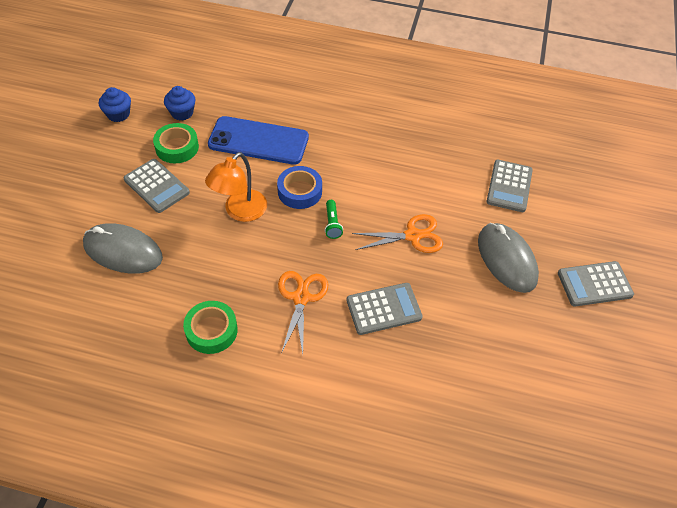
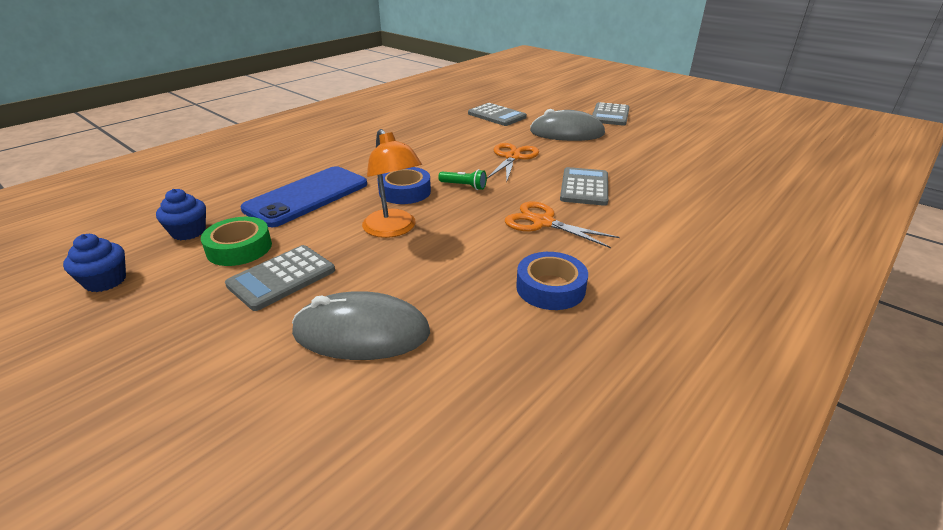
camera: 60 degrees left, 20 degrees down
grey mouse [83,223,163,274] -> grey mouse turned 45 degrees clockwise [292,291,430,360]
grey calculator [123,159,190,213] -> grey calculator turned 150 degrees clockwise [225,245,335,311]
green tape [183,301,238,354] -> blue tape [516,252,588,310]

